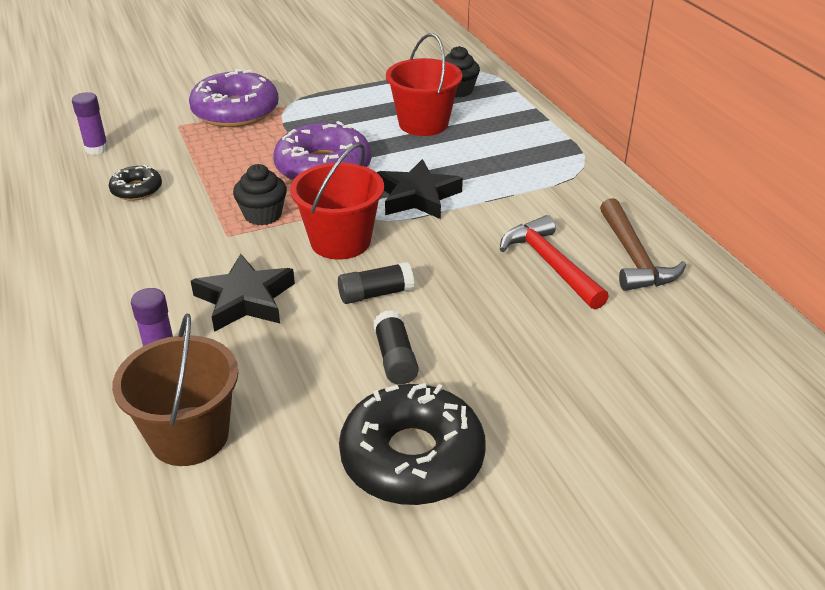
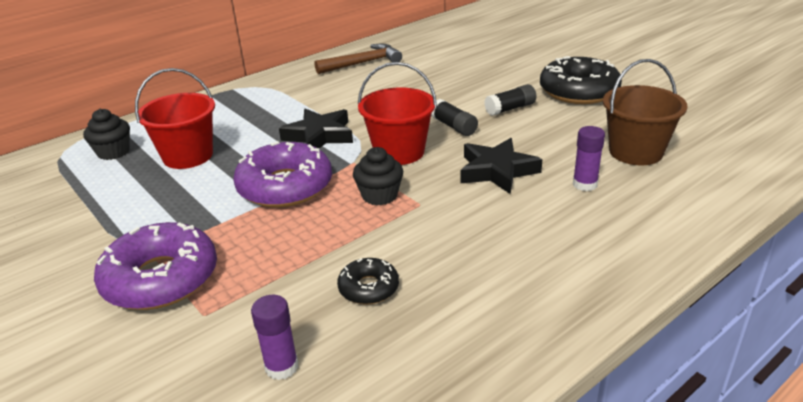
camera: 105 degrees left, 5 degrees down
red hammer [500,215,609,309] -> none

